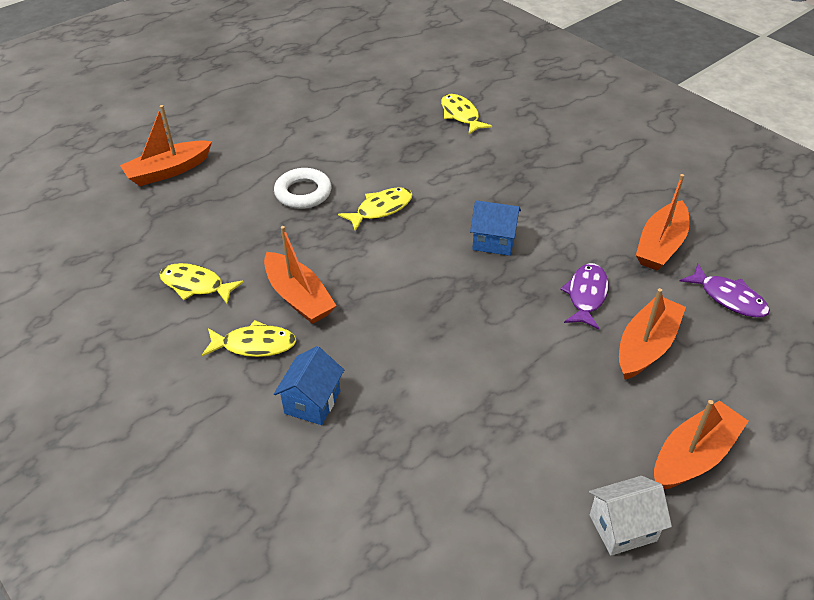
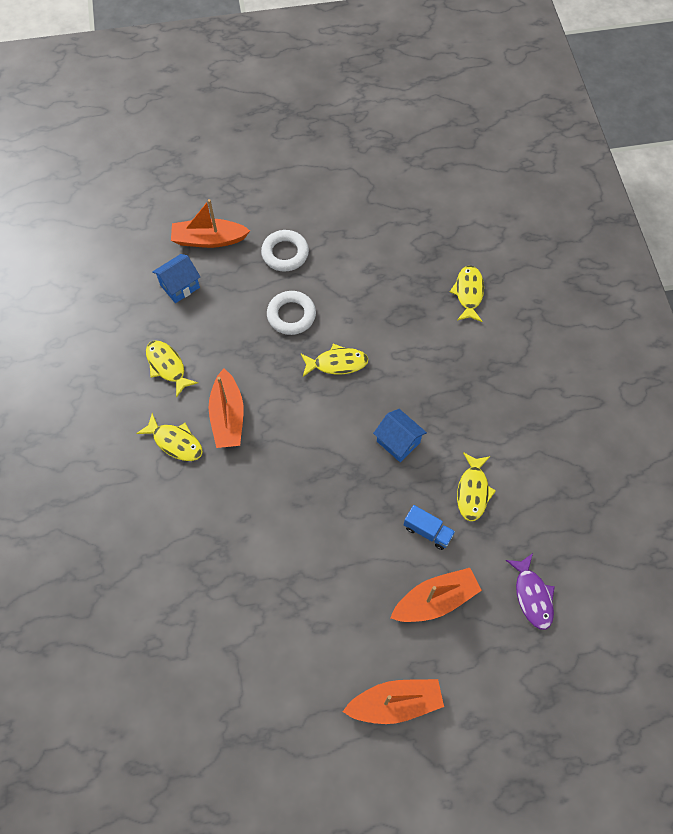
camera: 30 degrees right, 20 degrees up
blue house [274,346,344,425] -> blue house moved to [152,254,200,303]
purple fish [560,263,609,329] -> blue truck [403,505,455,550]
white house [589,476,672,556] -> none
orange boat [636,174,690,271] -> none
none -> white ring [261,230,309,271]
none -> yellow fish [457,452,496,521]

